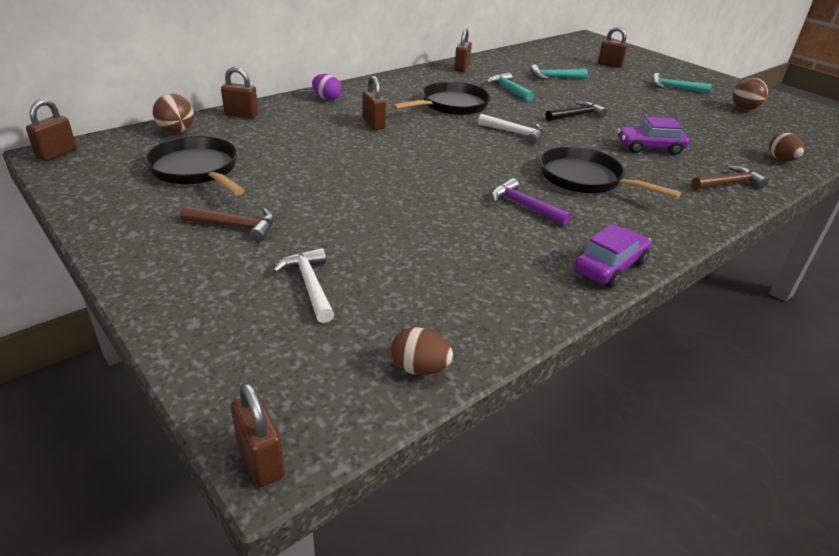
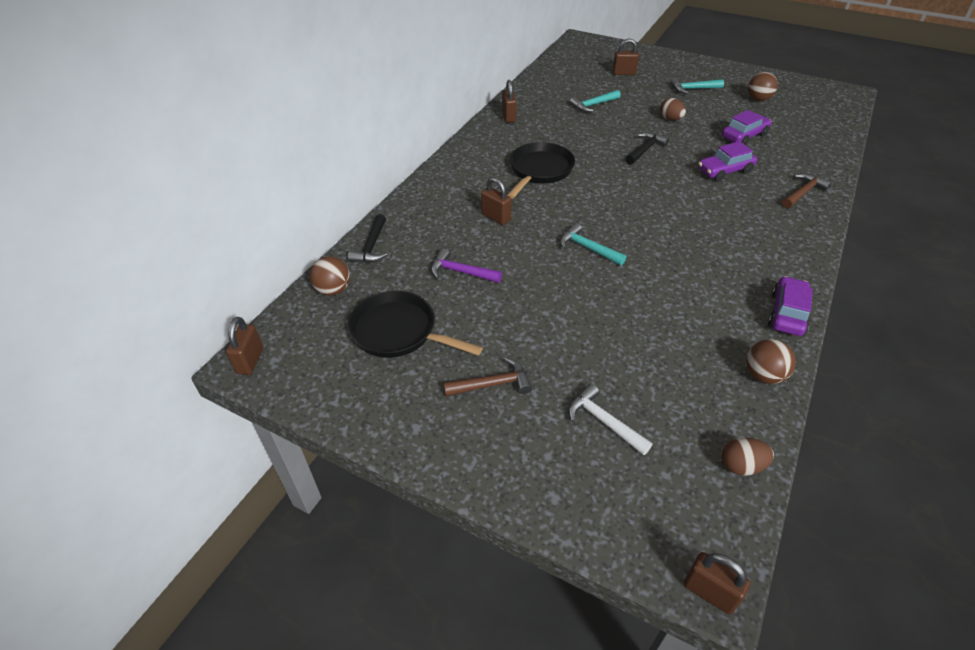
camera: 20 degrees left, 10 degrees up
brown padlock [221,67,258,118] -> black hammer [348,214,388,263]
purple egg [312,74,342,100] -> none
white hammer [478,114,545,144] -> none
turquoise hammer [488,72,534,101] -> turquoise hammer moved to [560,223,626,266]
purple hammer [491,178,571,226] -> purple hammer moved to [431,248,502,283]
black pan [540,147,681,198] -> none
brown egg [769,133,805,161] -> brown egg moved to [660,98,686,121]
none -> purple car [722,110,772,145]
none -> brown ball [747,339,796,384]

